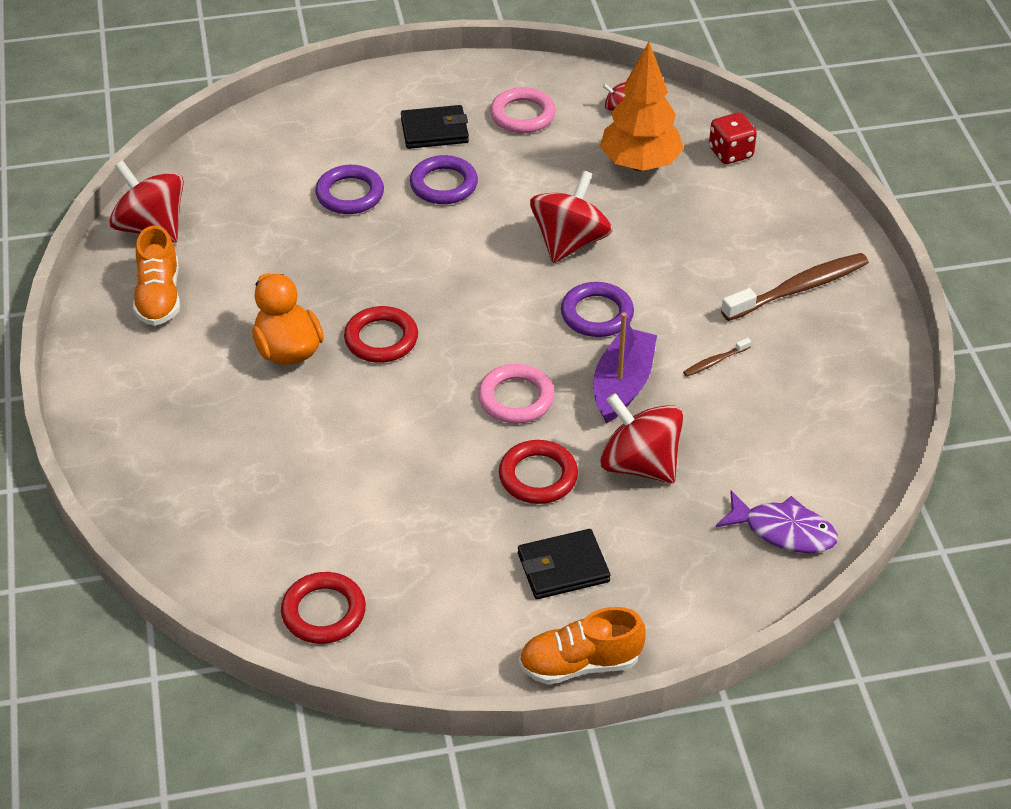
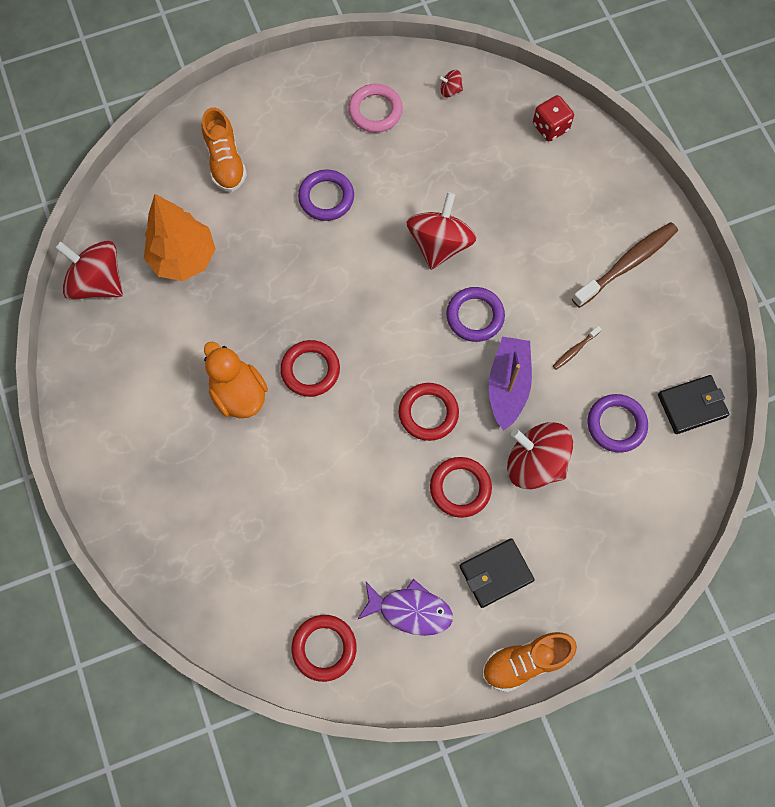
camera: 10 degrees left, 25 degrees up
orange shoe [133,225,180,326] -> orange shoe moved to [202,107,247,192]
purple ring [315,165,384,214] -> purple ring moved to [588,394,648,452]
black wallet [401,105,469,149] -> black wallet moved to [658,375,729,434]
pink ring [478,364,555,424] -> red ring [399,383,459,441]
orange tree [600,42,684,171] -> orange tree moved to [144,194,216,281]
purple fish [716,490,838,553] -> purple fish moved to [357,579,453,636]

